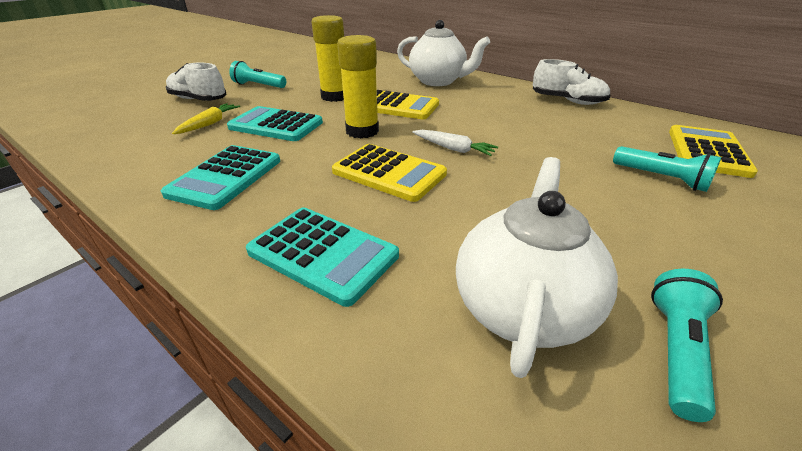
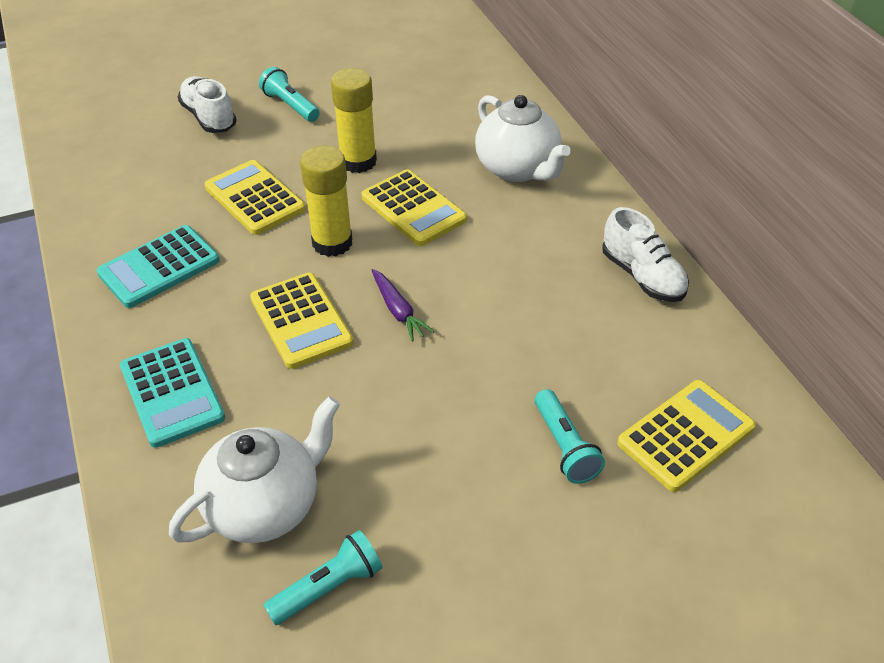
camera: 30 degrees right, 10 degrees up
yellow carrot [172,103,240,134] -> none
turquoise calculator [227,106,323,141] -> yellow calculator [205,160,306,235]
white carrot [412,130,498,156] -> purple carrot [372,269,434,341]

